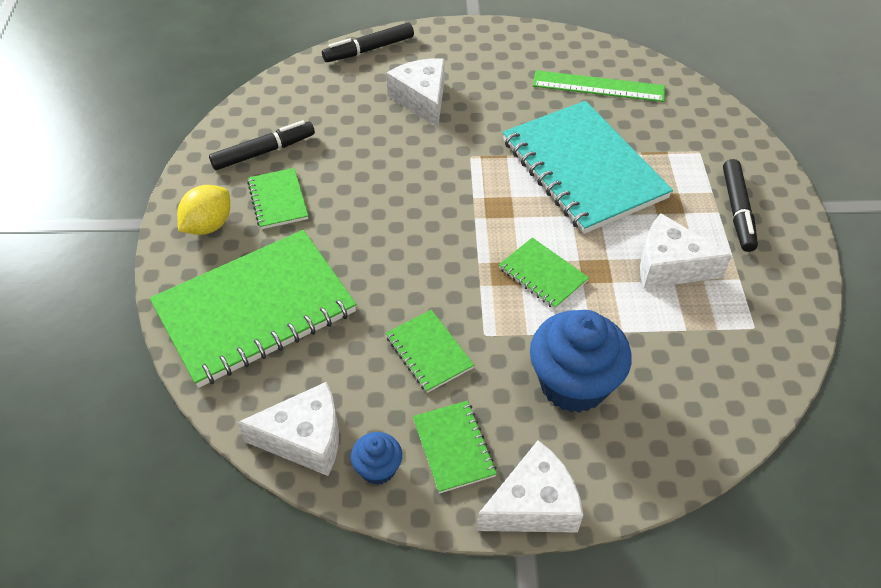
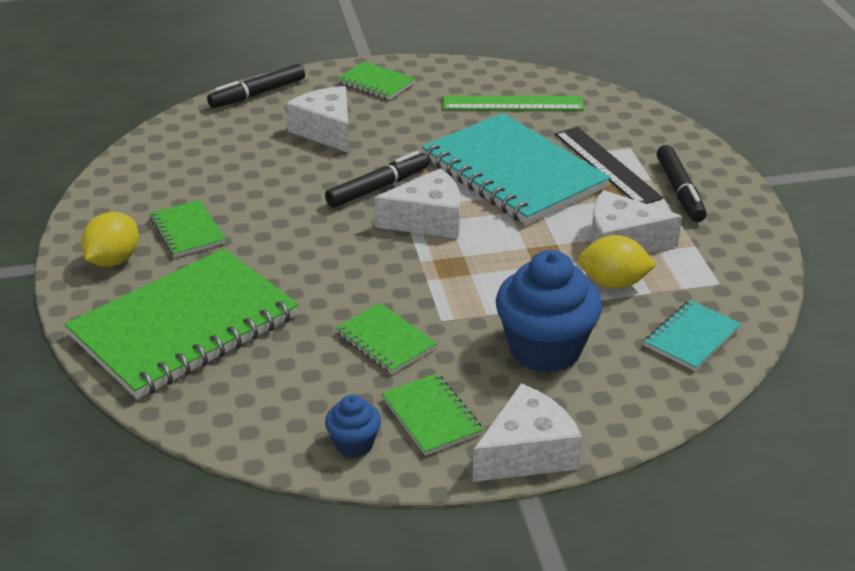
camera: 10 degrees left, 15 degrees down
black marker [209,120,315,170] -> black marker moved to [325,151,429,208]
white cheese [237,382,339,476] -> white cheese moved to [374,168,461,239]
green notebook [499,237,589,309] -> green notebook moved to [337,61,416,100]
none -> black ruler [555,127,663,204]
none -> yellow lemon [578,235,656,289]
none -> turquoise notebook [644,300,741,371]

